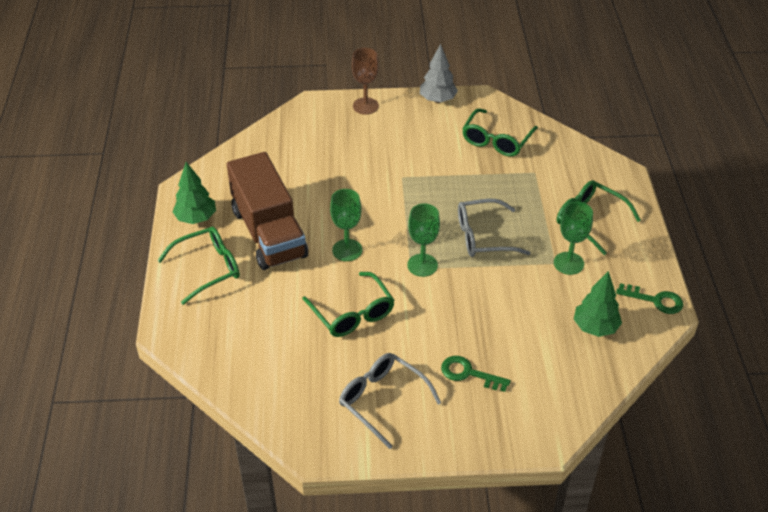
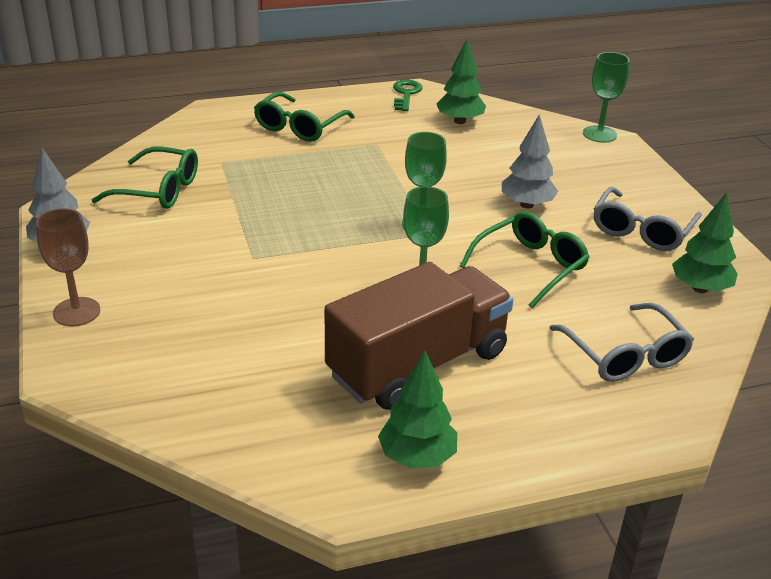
camera: 105 degrees left, 10 degrees down
green glasses [157,227,240,305] -> none
green key [441,356,511,392] -> none
grey glasses [458,199,531,257] -> grey glasses moved to [549,303,694,382]
green goblet [554,202,593,275] -> green goblet moved to [583,52,630,143]
none -> grey tree [502,114,558,209]
none -> green tree [672,192,737,293]

